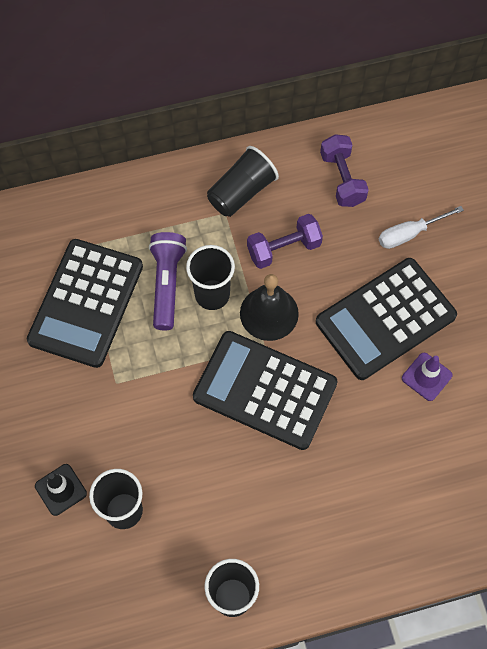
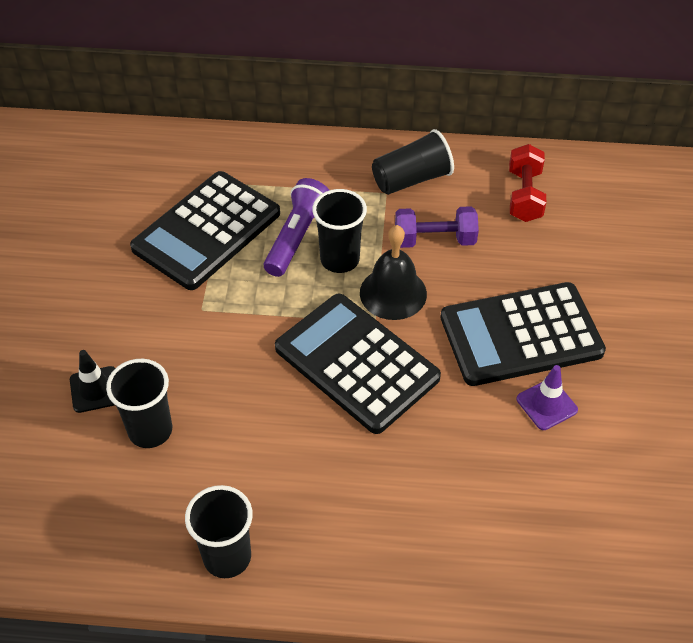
camera: 20 degrees right, 15 degrees down
purple dumbbell [320,134,369,207] -> red dumbbell [509,144,546,222]
white screwdriver [379,206,464,249] -> none

